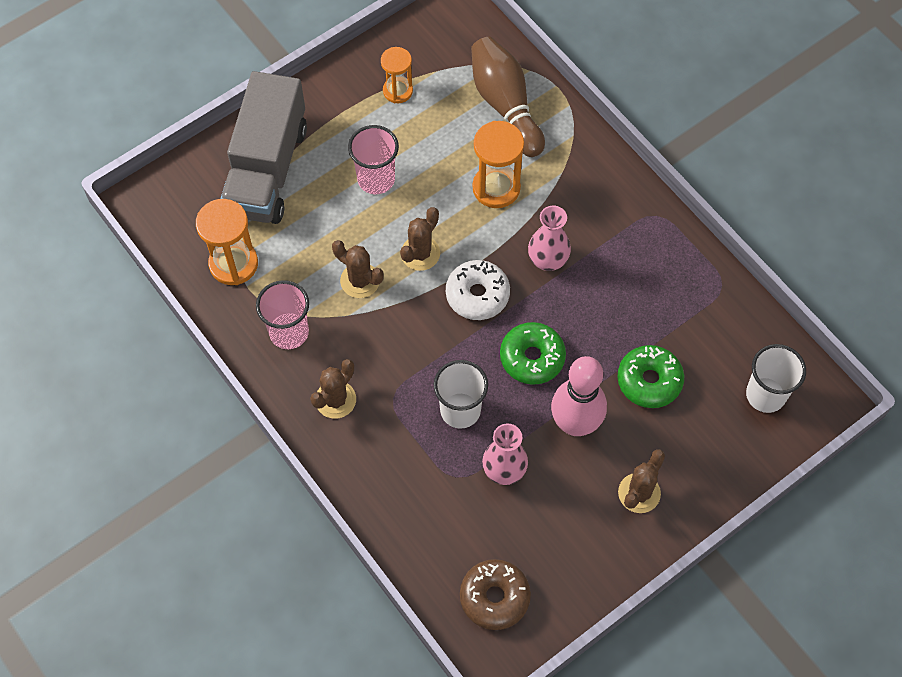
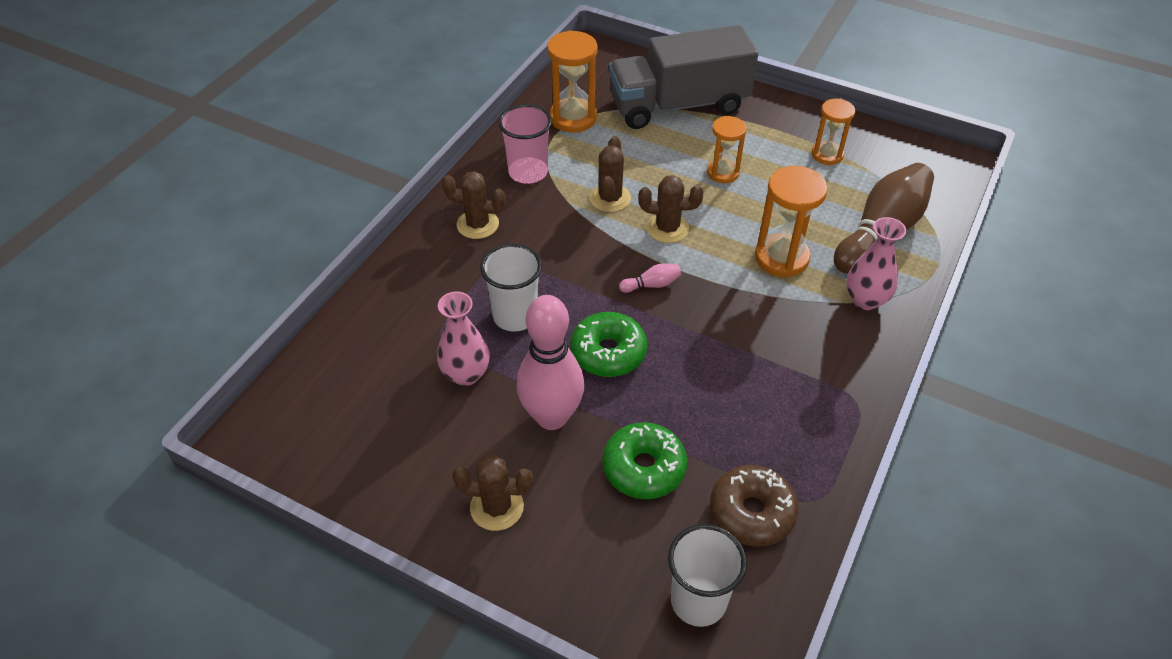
camera: 65 degrees right, 15 degrees down
pink cup [348,125,399,194] -> orange hourglass [707,116,747,183]
white donut [446,260,510,320] -> pink bowling pin [619,263,681,293]
brown donut [460,559,531,630] -> brown donut moved to [710,465,798,547]
pink vase [528,206,571,271] -> pink vase moved to [846,217,906,310]

